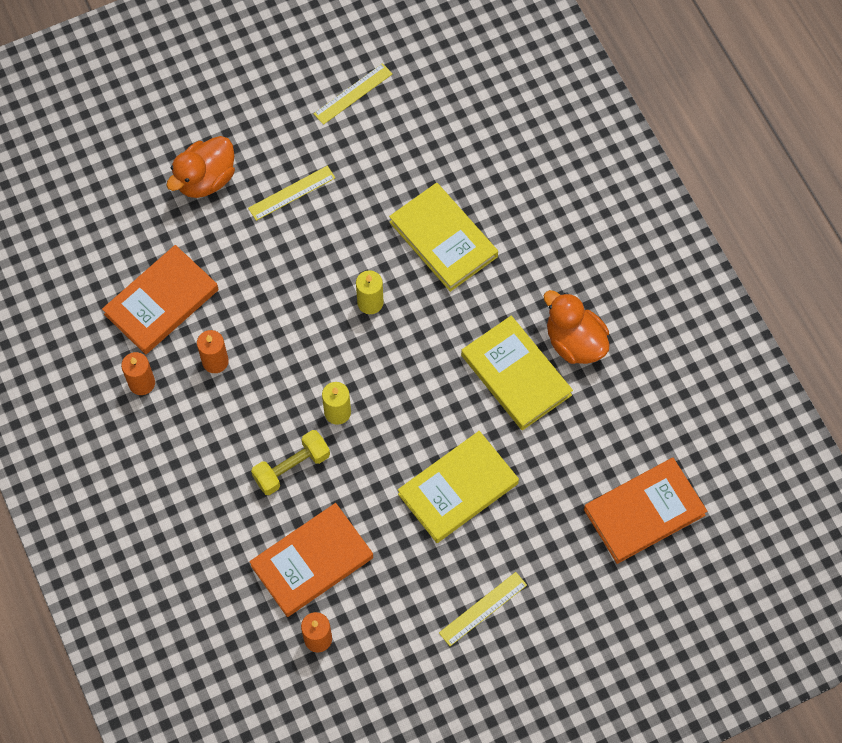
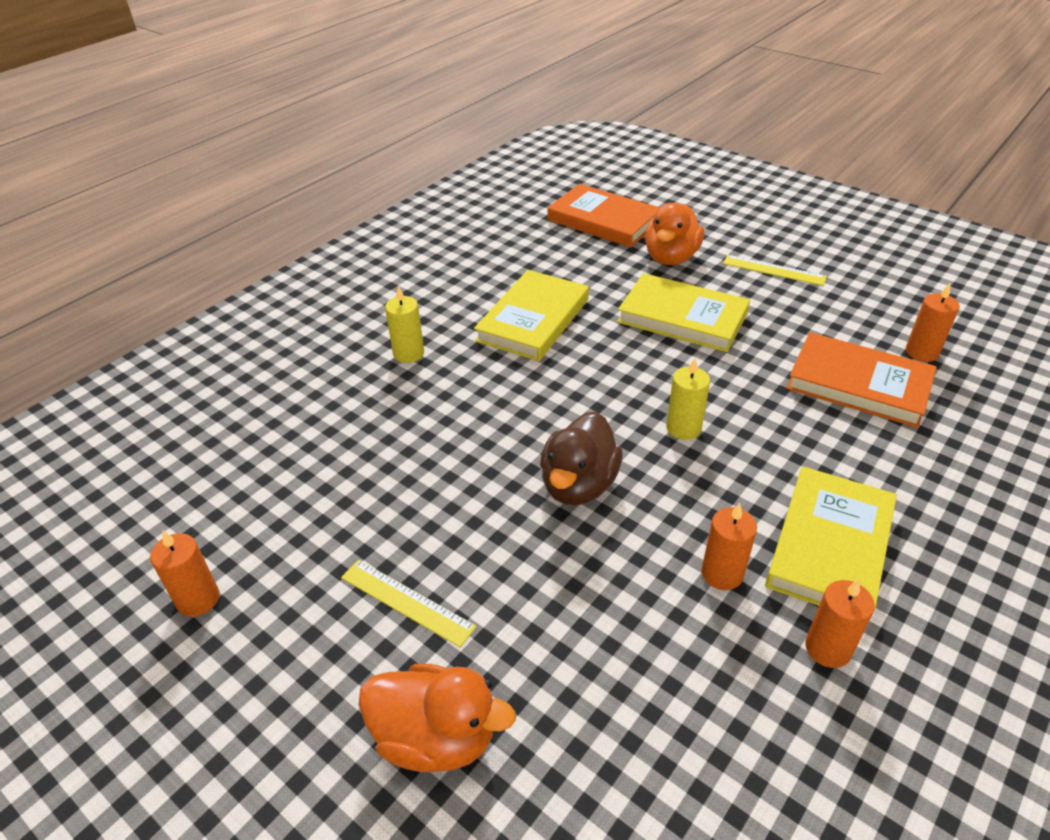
camera: 115 degrees left, 25 degrees down
orange book [102,245,219,354] -> none
yellow dumbbell [251,430,330,495] -> none
yellow ruler [313,63,393,125] -> orange candle [150,530,219,617]
yellow candle [356,270,384,314] -> yellow candle moved to [385,285,424,363]
yellow book [389,183,498,292] -> yellow book moved to [765,467,897,611]
orange duck [544,290,610,364] -> orange duck moved to [645,203,704,265]
none -> brown duck [540,412,623,505]

